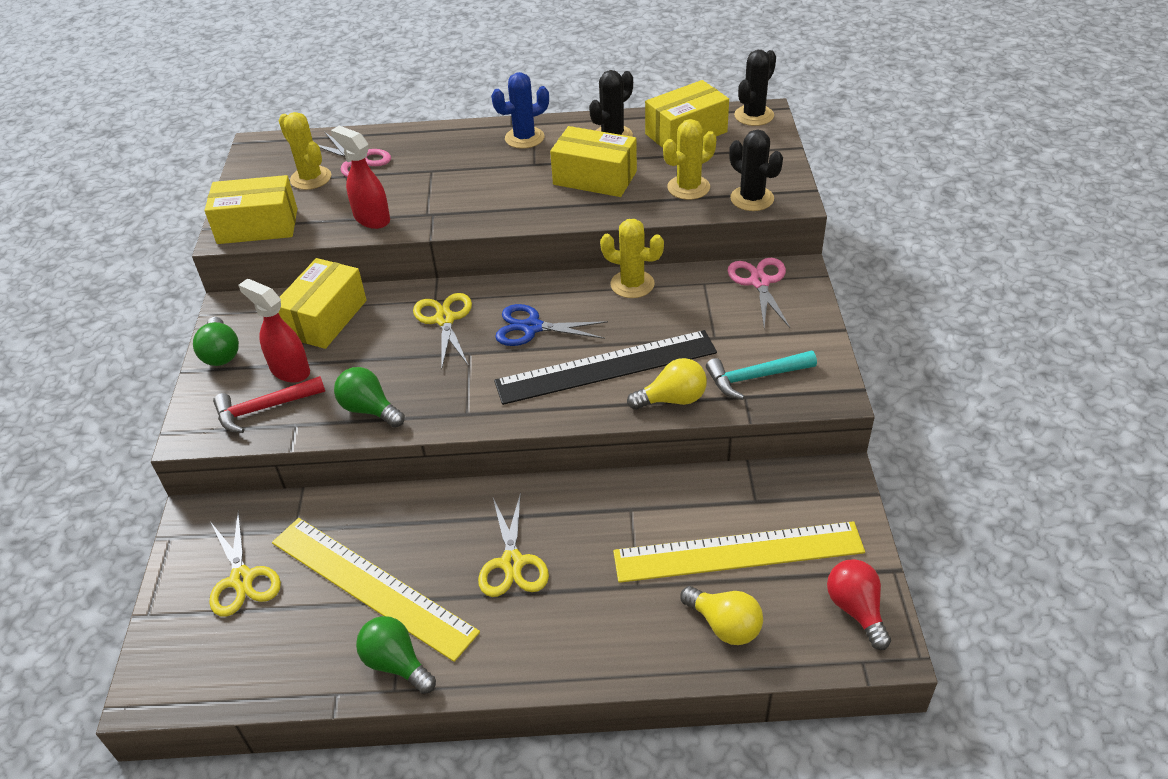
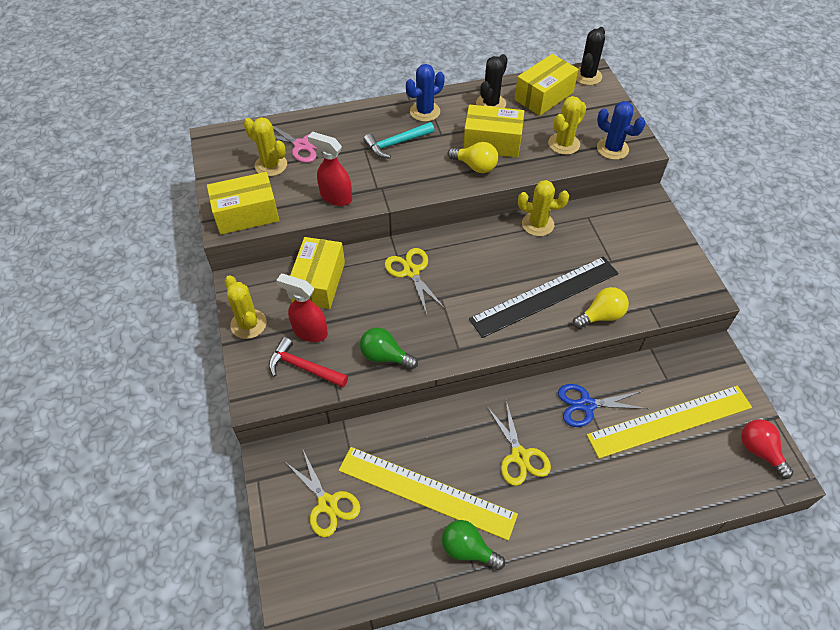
camera: 15 degrees left, 10 degrees up
green light bulb [193,317,239,366] -> yellow cactus [224,275,267,339]
red hammer [213,376,325,433] -> red hammer turned 60 degrees clockwise [269,337,348,388]
blue scissors [495,304,608,346] -> blue scissors moved to [558,384,648,427]
yellow light bulb [680,586,763,645] -> yellow light bulb moved to [448,142,498,173]
turquoise hammer [706,351,817,400] -> turquoise hammer moved to [364,122,434,158]
pink scissors [728,258,790,328] -> none
black cactus [729,129,783,211] -> blue cactus [597,101,646,160]

